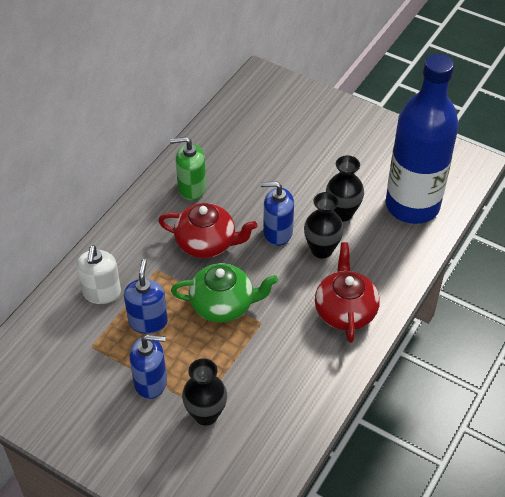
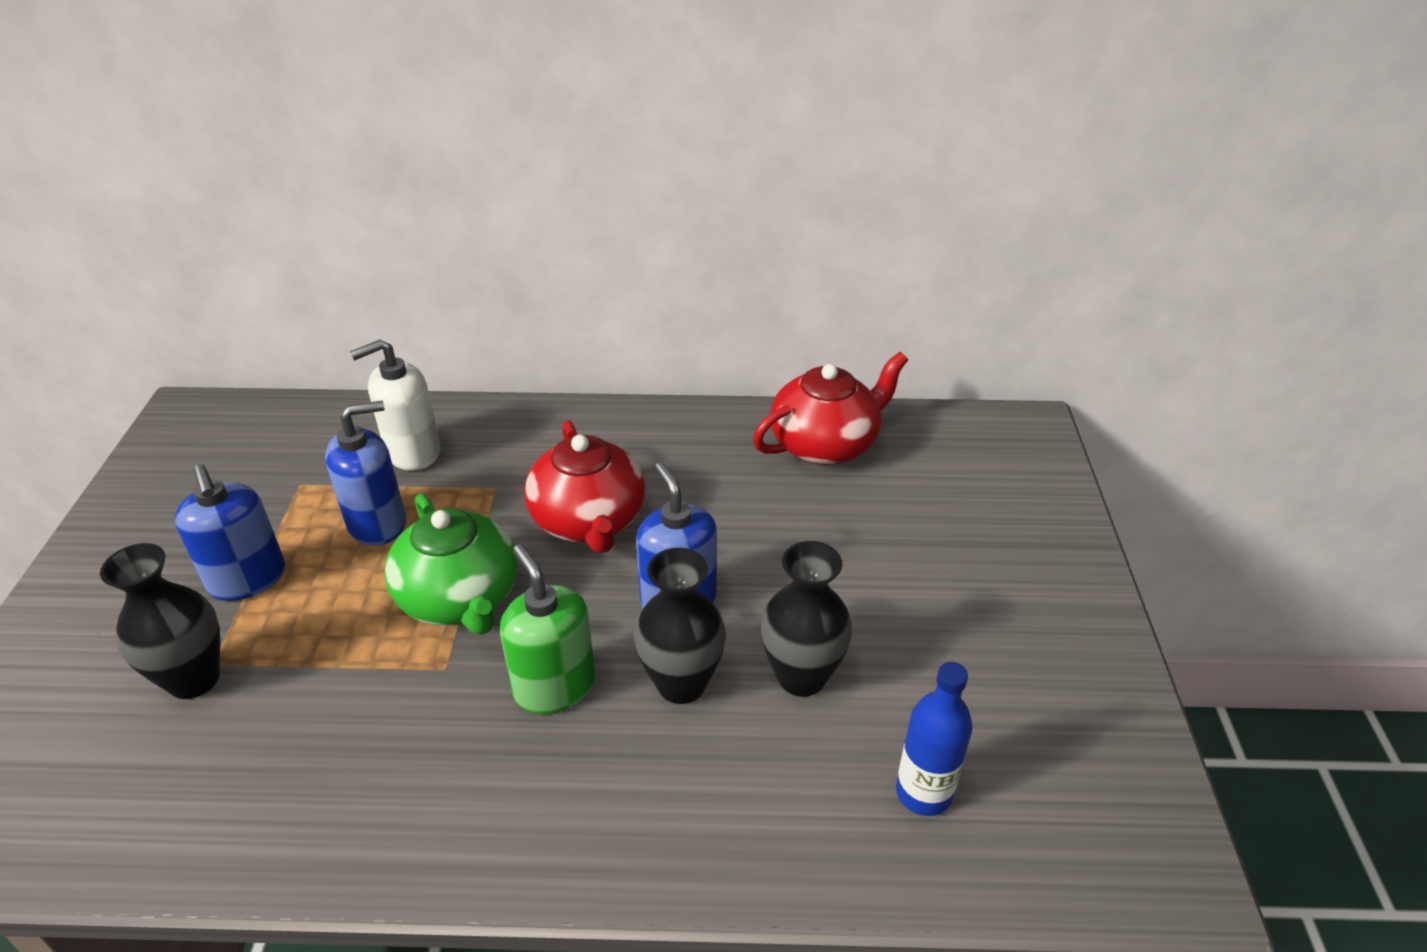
camera: 60 degrees right, 10 degrees down
green soap dispenser [170,137,206,200] -> green soap dispenser moved to [500,544,595,714]
red teapot [315,242,380,343] -> red teapot moved to [753,352,908,465]
blue bottle [386,54,459,224] -> blue bottle [896,662,973,816], size x0.40

